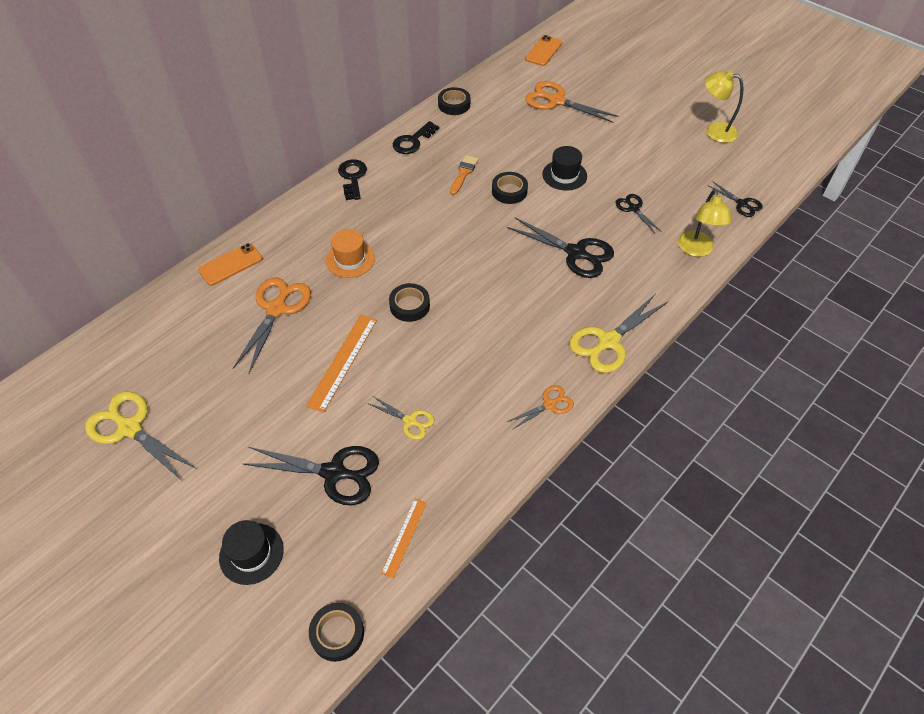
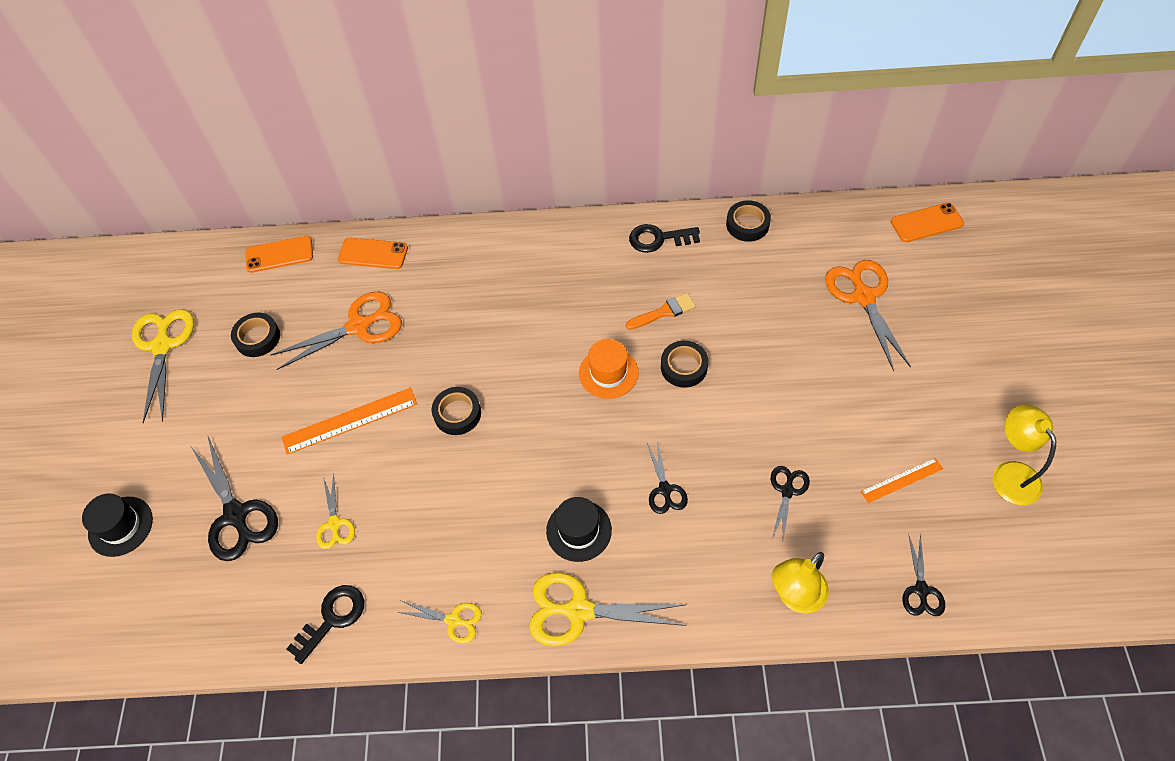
camera: 50 degrees right, 5 degrees up
black tape [309,603,364,662] -> black tape moved to [231,313,280,357]
orange hat [326,229,375,278] -> orange hat moved to [579,339,639,399]
black key [338,159,367,200] -> black key moved to [287,585,364,664]
orange ruler [381,498,427,579] -> orange ruler moved to [861,458,943,503]
black scissors [507,217,614,278] -> black scissors [647,441,688,514], size x0.55
orange scissors [507,385,574,430] -> yellow scissors [398,601,482,644]
black hat [542,146,587,191] -> black hat moved to [546,497,612,562]
none -> orange phone [245,236,313,273]

